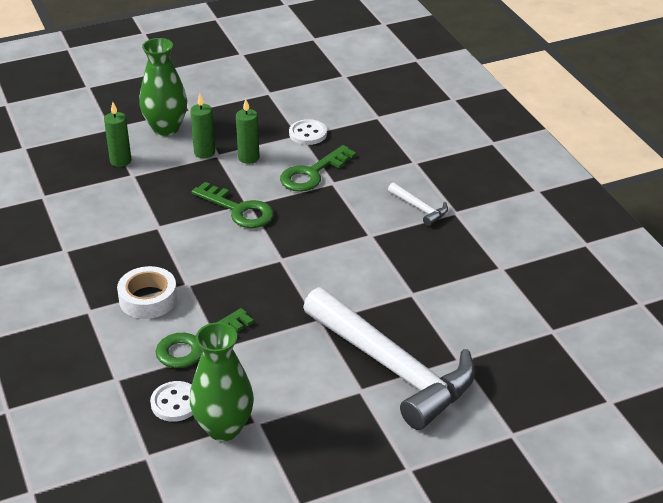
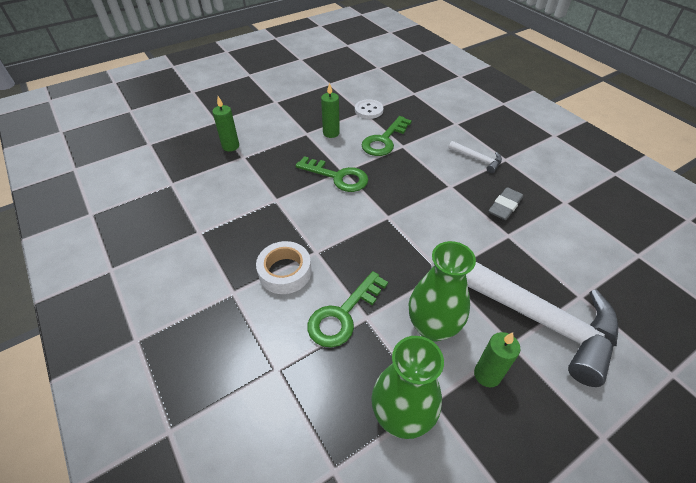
camera: 10 degrees left, 10 degrees up
green vase [139,38,187,136] -> green vase moved to [408,241,476,342]
white button [150,381,193,422] -> none
green candle [190,94,215,158] -> green candle moved to [474,332,521,387]
none -> grey eraser [489,187,523,220]

